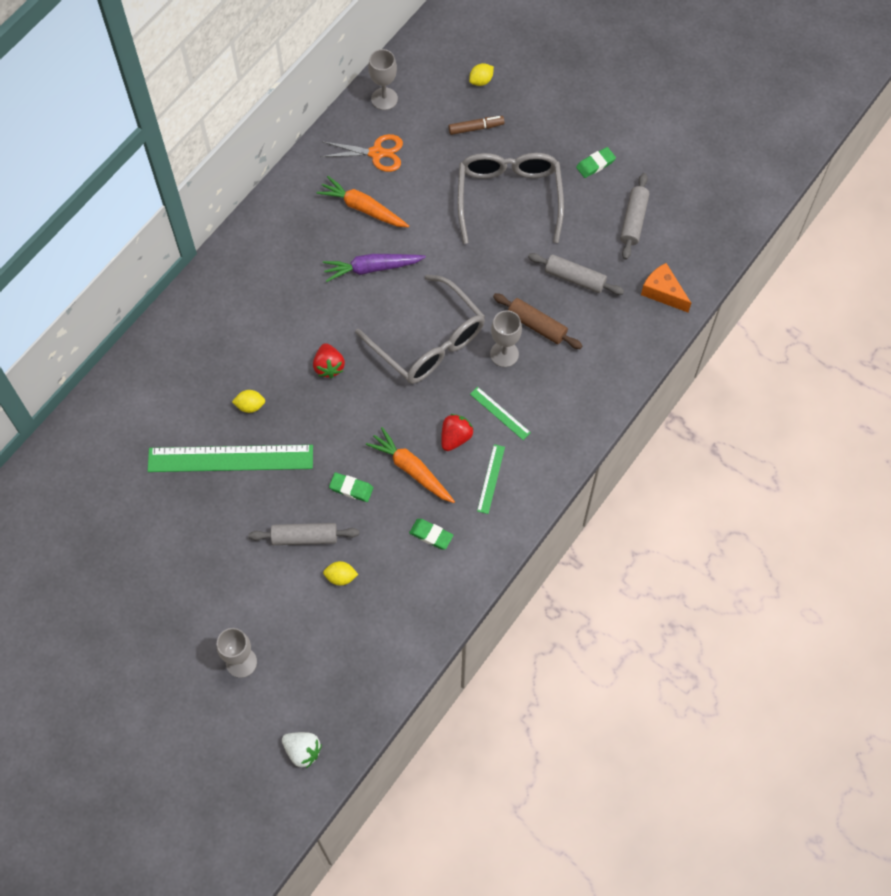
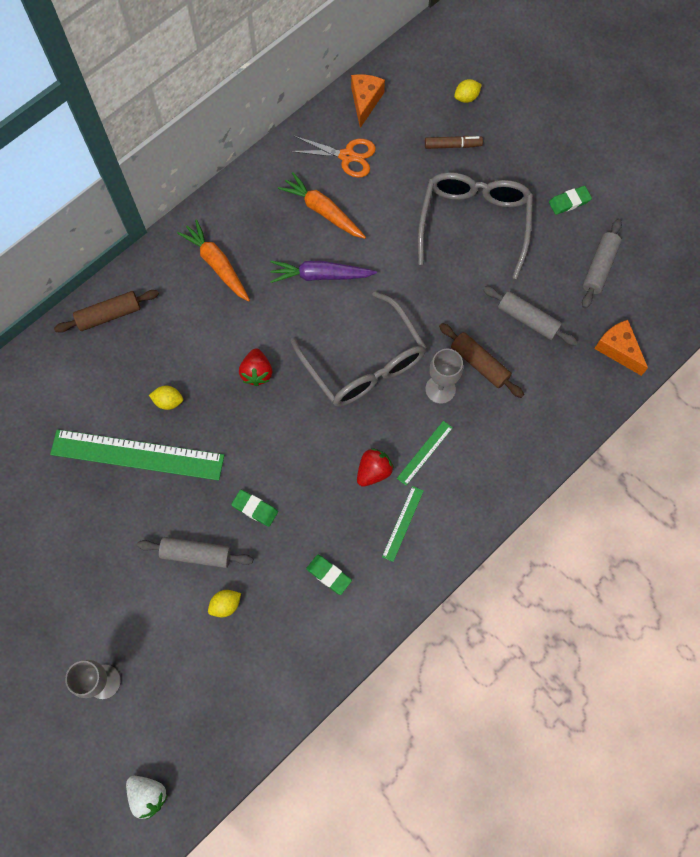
camera: 10 degrees right, 5 degrees up
yellow lemon [323,561,358,586] -> yellow lemon turned 45 degrees counterclockwise [208,590,241,618]
orange carrot [366,427,455,503] -> orange carrot moved to [177,219,250,301]
grey goblet [368,49,398,110] -> orange cheese [351,74,385,128]
green ruler [470,387,531,440] -> green ruler turned 75 degrees clockwise [397,421,453,486]
none -> brown rolling pin [54,290,159,333]

